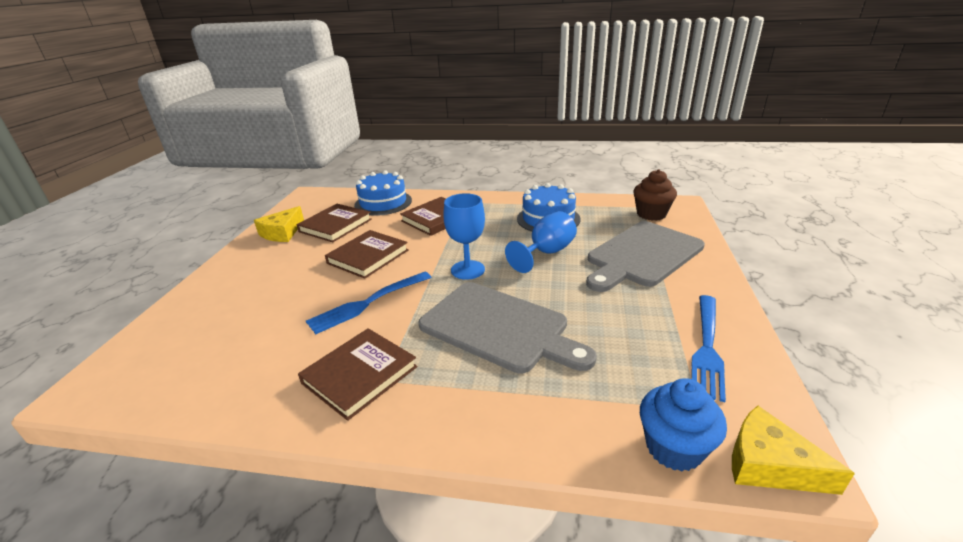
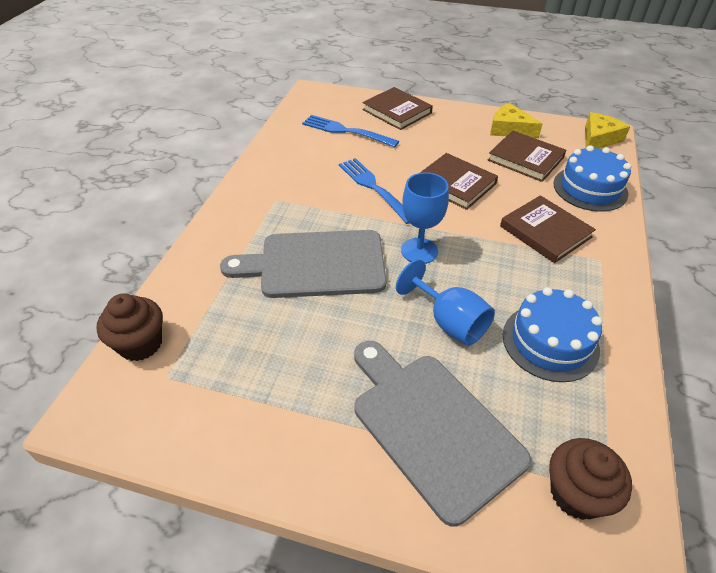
camera: 95 degrees right, 15 degrees up
brown book [298,328,417,421] -> brown book moved to [362,87,433,130]
grey cutting board [418,282,597,373] -> grey cutting board turned 45 degrees clockwise [220,230,386,298]
blue cupcake [640,378,727,471] -> brown cupcake [97,293,163,361]
blue fork [691,295,726,402] -> blue fork moved to [302,115,399,147]
yellow cheese [732,406,855,495] -> yellow cheese moved to [585,112,630,148]

